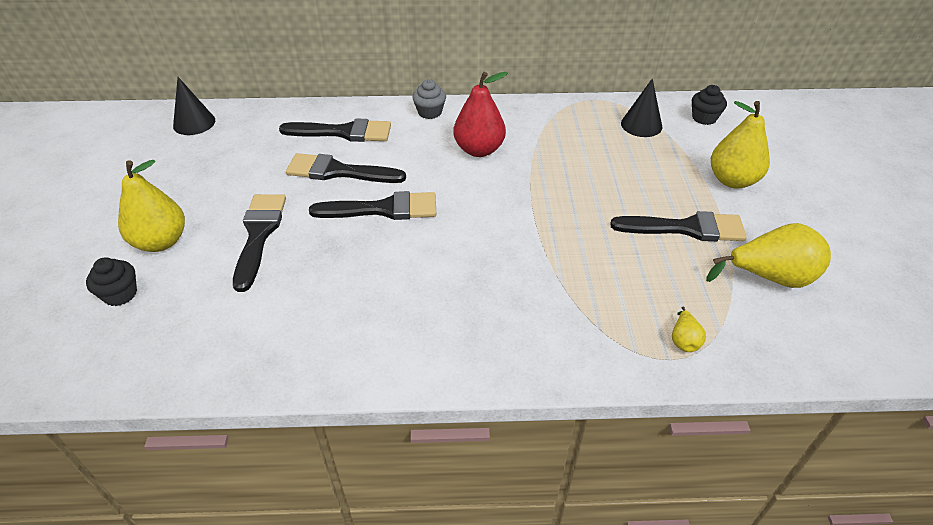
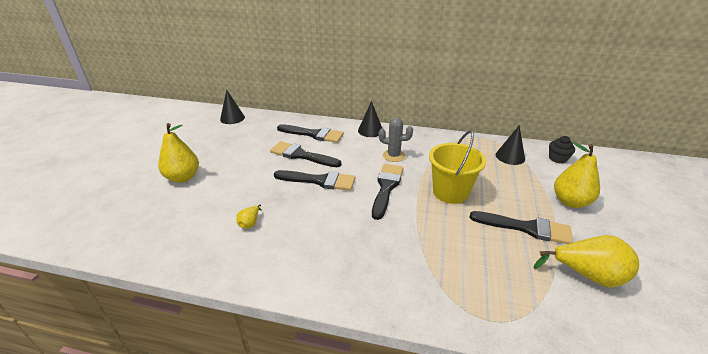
camera: 15 degrees right, 10 degrees down
black cupcake [86,257,137,306] -> none
black brush [233,194,286,292] -> black brush moved to [372,164,403,220]
grey cupcake [412,79,446,119] -> black cone [358,101,382,137]
red pear [453,72,508,157] -> grey cactus [379,117,413,162]
yellow pear [672,306,706,352] -> yellow pear moved to [236,205,262,228]
none -> yellow bucket [429,130,486,204]

